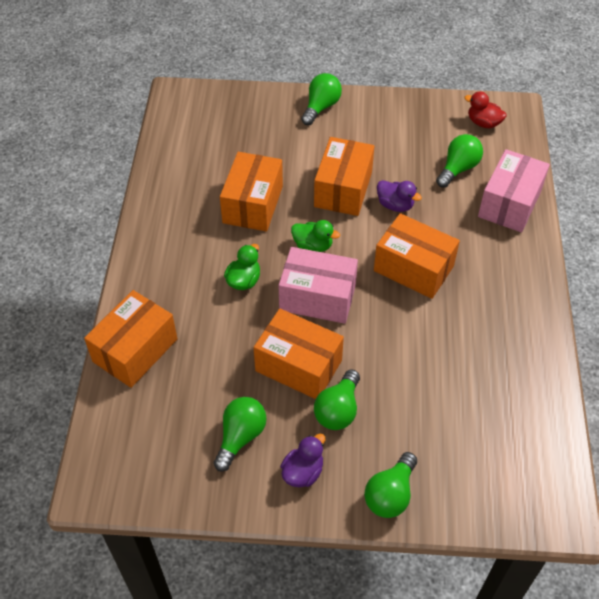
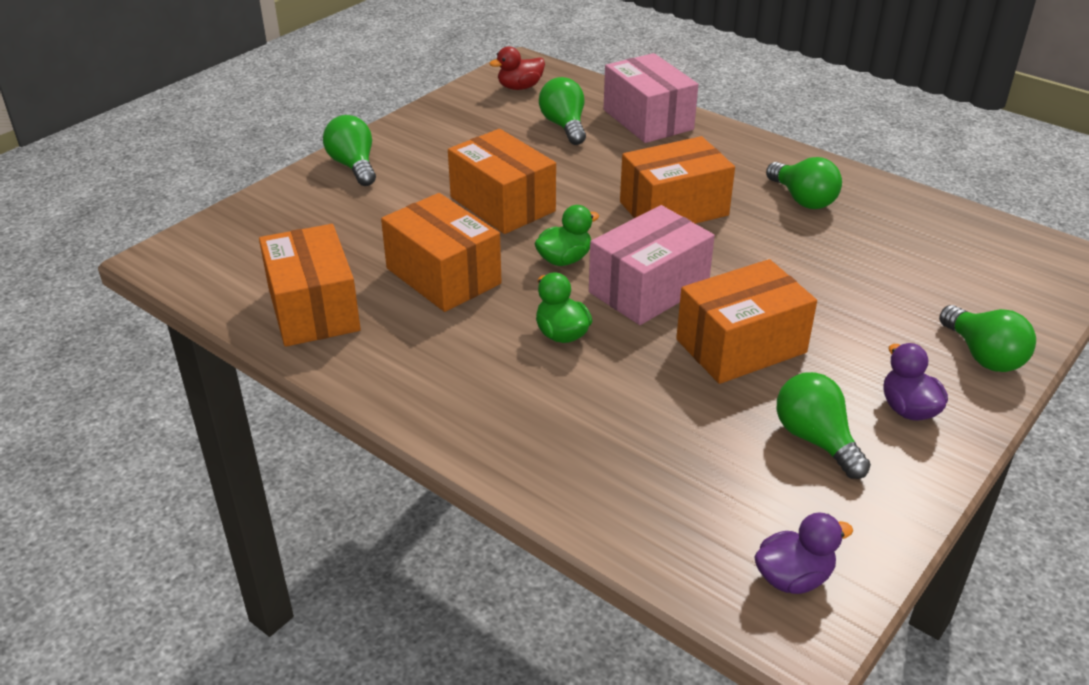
camera: 55 degrees left, 15 degrees down
orange box [84,290,177,388] -> orange box moved to [259,224,361,347]
green light bulb [314,369,360,430] -> green light bulb moved to [766,157,842,209]
purple duck [377,180,422,212] -> purple duck moved to [754,512,853,594]

